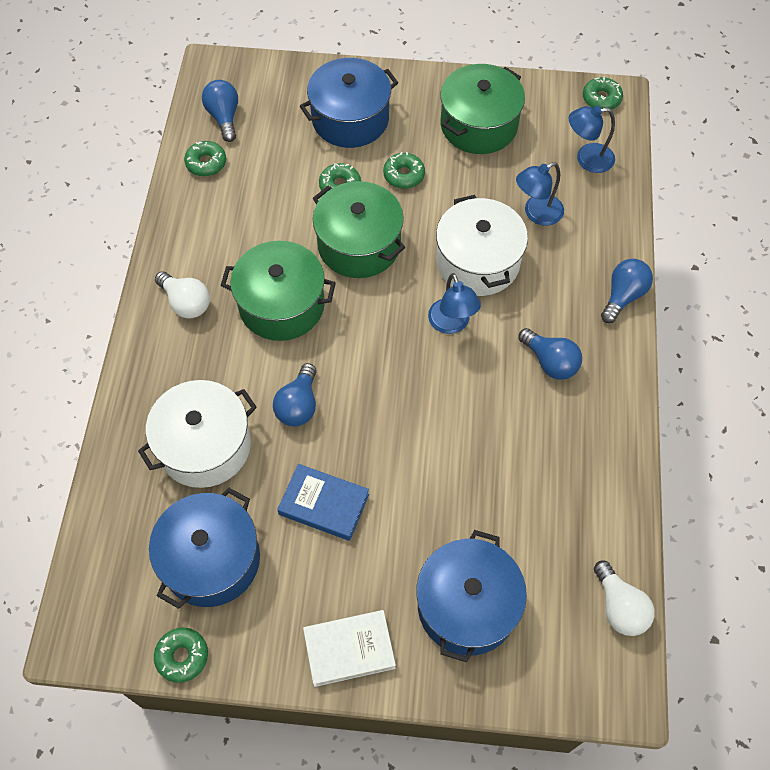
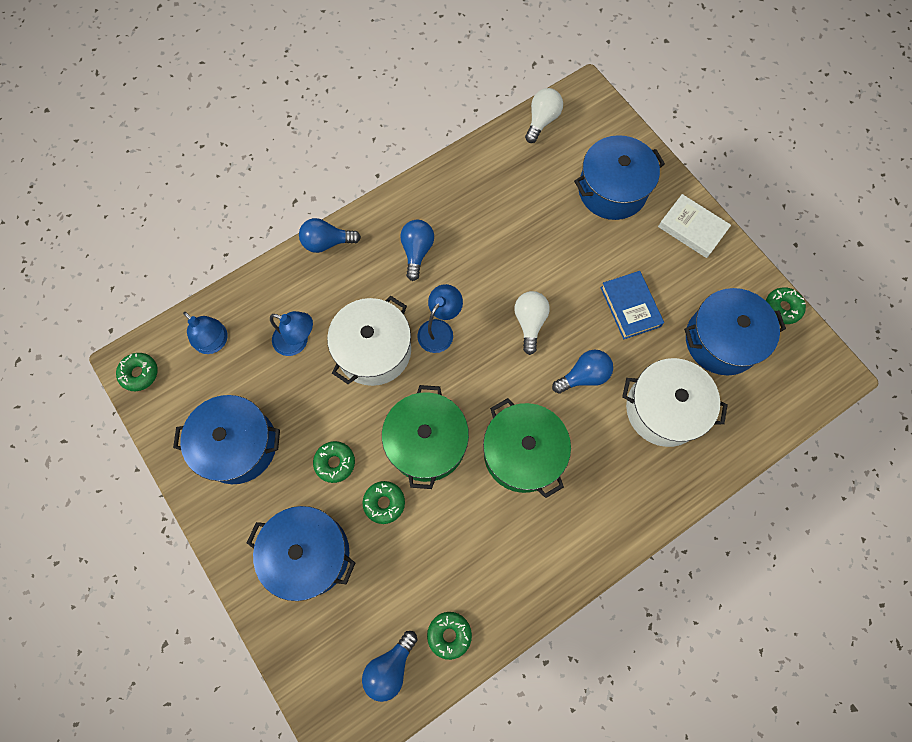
camera: 130 degrees left, 10 degrees up
white light bulb [155,271,210,318] -> white light bulb moved to [514,291,550,355]
green pot [440,64,525,154] -> blue pot [173,395,280,484]

